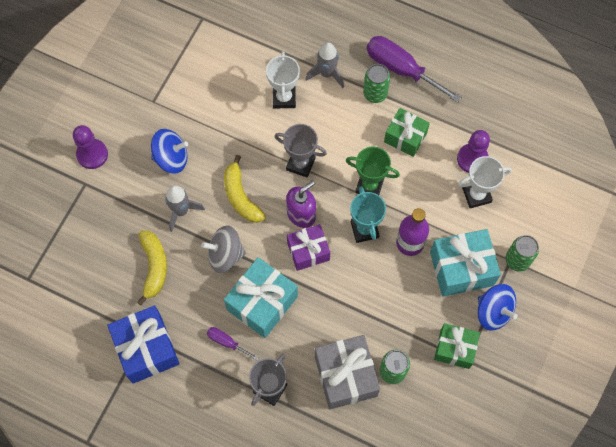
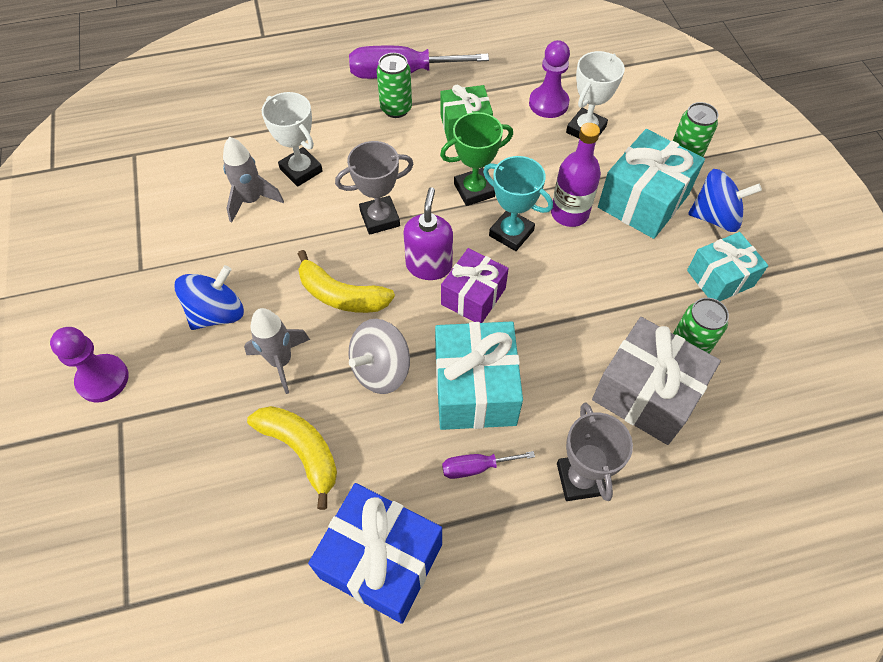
camera: 40 degrees left, 10 degrees down
grey rocket [305,42,344,88] -> grey rocket moved to [223,137,284,223]
green gift [434,323,480,369] -> turquoise gift [687,232,769,301]

